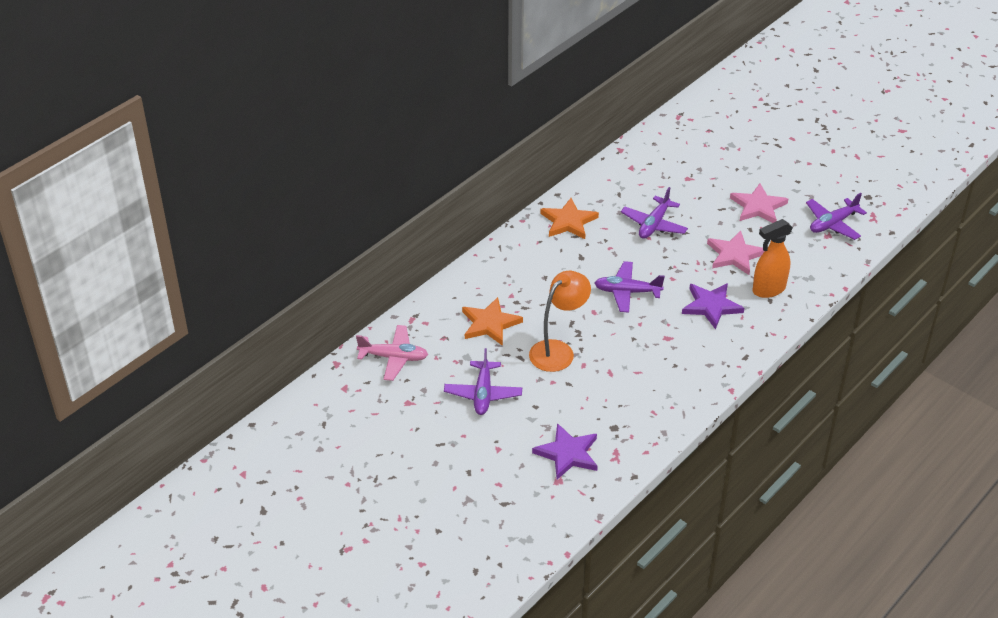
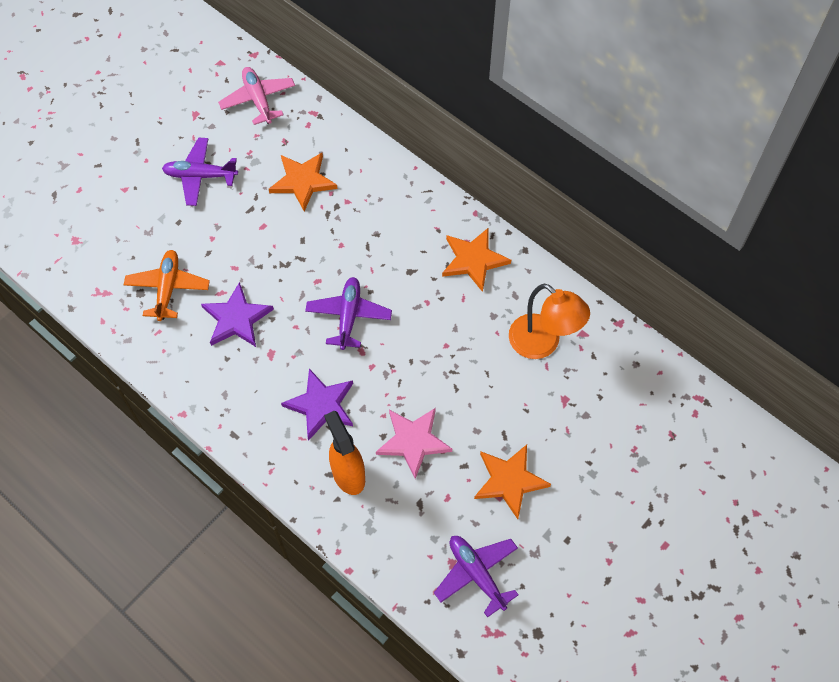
camera: 90 degrees right, 20 degrees up
pink plane [356,325,428,381] -> pink plane turned 150 degrees clockwise [218,67,295,125]
orange lamp [529,271,591,372] -> orange lamp moved to [509,283,590,359]
purple star [532,423,598,479] -> purple star moved to [201,282,274,347]
purple plane [621,187,688,239] -> none
pink star [730,184,788,223] -> orange star [474,444,551,519]
none -> orange plane [124,250,210,321]

